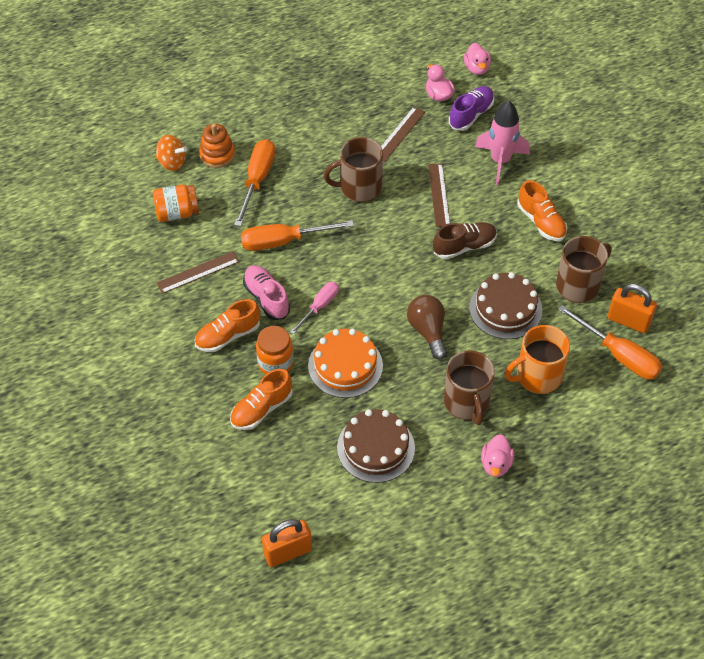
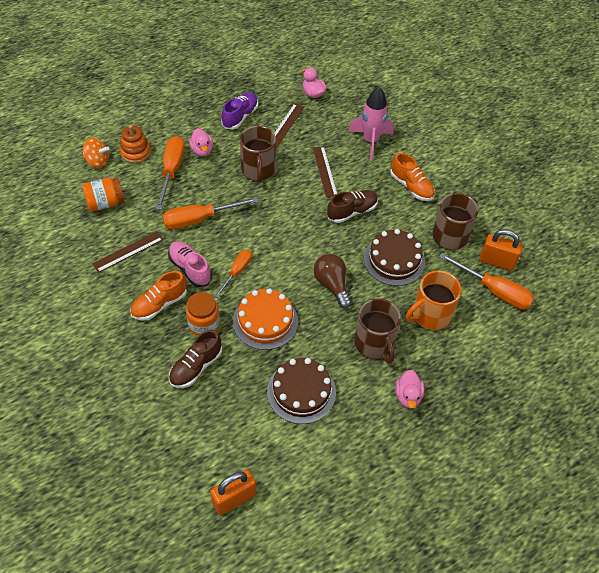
camera: 10 degrees left, 0 degrees up
orange shoe [230,369,293,430] -> brown shoe [169,330,222,388]
pink screwdriver [290,282,339,335] -> orange screwdriver [214,250,252,298]
brown mug [324,137,383,202] -> brown mug turned 75 degrees counterclockwise [240,126,276,183]
purple shoe [449,86,494,131] -> purple shoe moved to [221,92,258,129]
pink duck [464,42,491,75] -> pink duck moved to [189,128,213,156]

